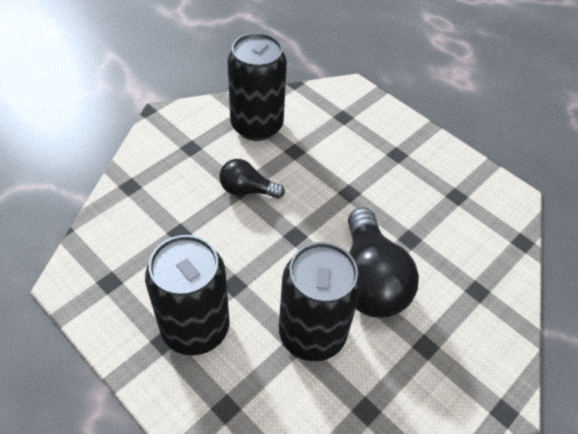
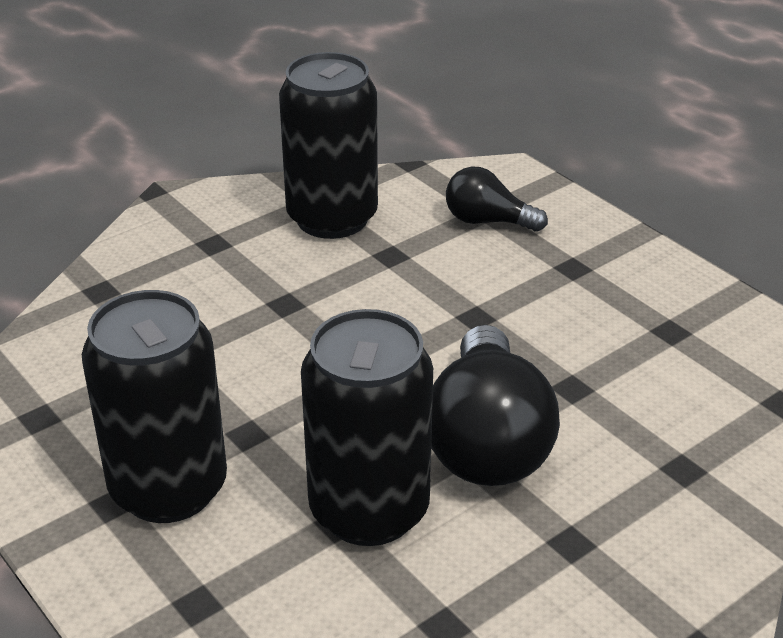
camera: 10 degrees right, 15 degrees down
black light bulb [219,159,285,199] -> black light bulb moved to [446,167,548,232]

